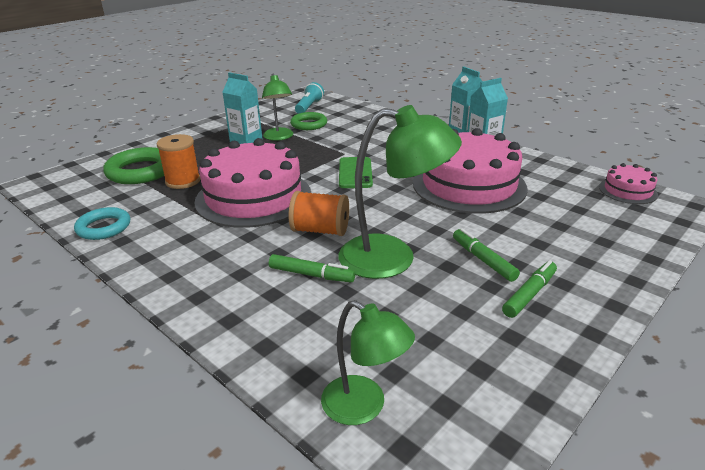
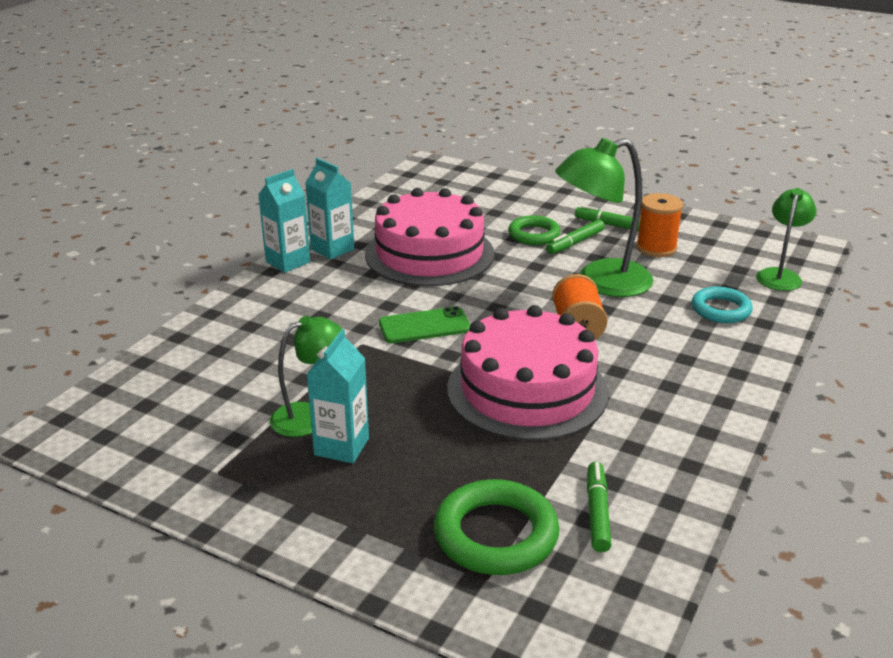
camera: 105 degrees left, 0 degrees up
turquoise ring [74,207,130,240] -> turquoise ring moved to [692,287,753,323]
orange spool [157,134,201,189] -> orange spool moved to [636,193,683,257]
green marker [269,254,355,282] -> green marker moved to [587,462,611,552]
green ring [290,112,327,130] -> green ring moved to [508,215,561,245]
turquoise flashlight [295,82,324,114] -> none
green lamp [339,105,462,279] -> green lamp turned 105 degrees counterclockwise [555,138,653,297]
pink cake [599,163,658,204] -> none

